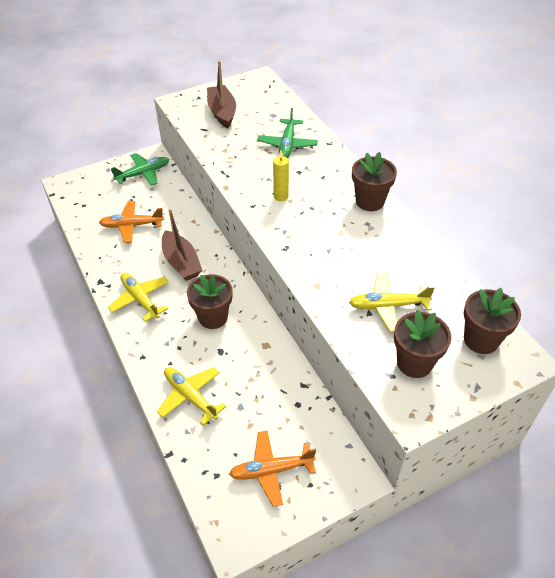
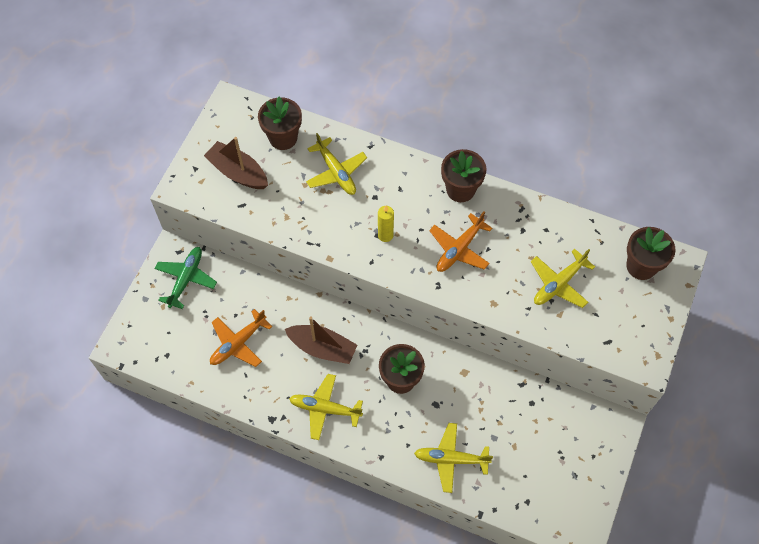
camera: 40 degrees left, 15 degrees up
orange plane [229,431,316,507] -> orange plane moved to [429,212,493,272]
green plane [257,108,318,158] -> yellow plane [306,133,367,195]
brown flower pot [394,310,451,378] -> brown flower pot moved to [258,96,302,150]

